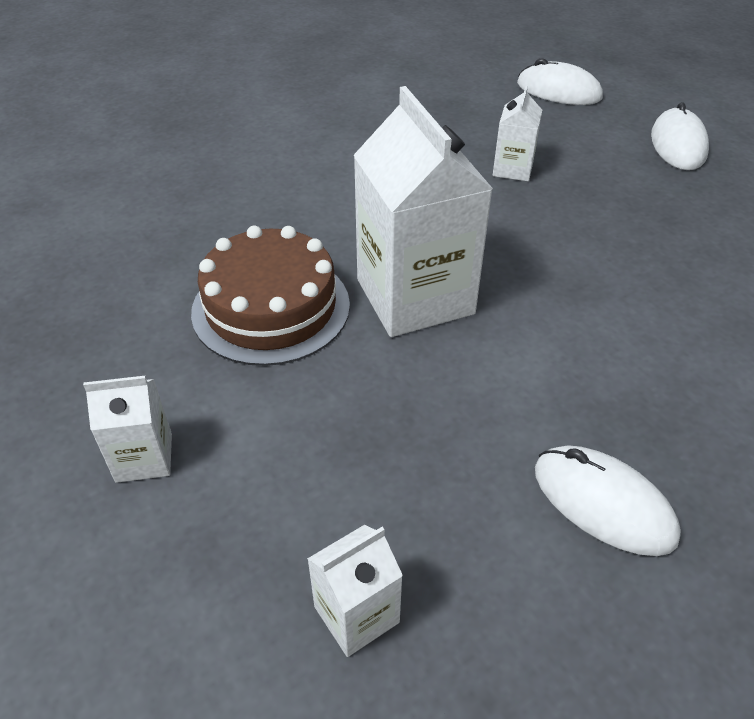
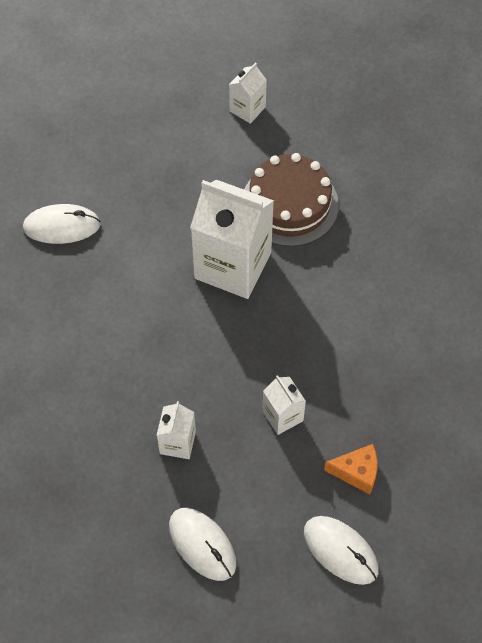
camera: 135 degrees right, 15 degrees up
white carton [307,525,403,657] -> white carton moved to [157,401,196,459]
white mouse [517,58,603,105] -> white mouse turned 60 degrees clockwise [304,516,379,585]
none -> orange cheese [324,444,378,494]

